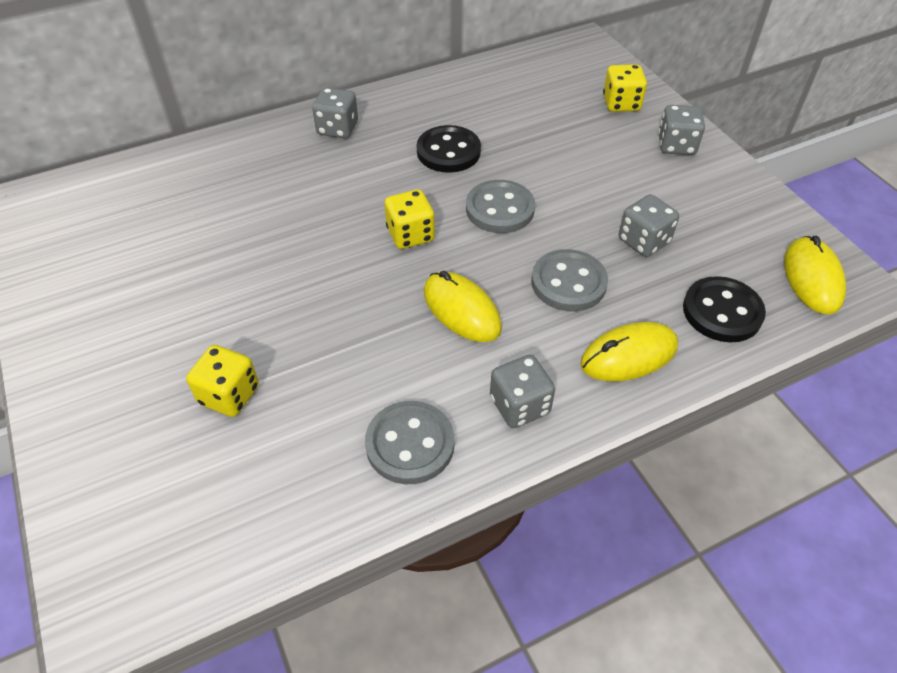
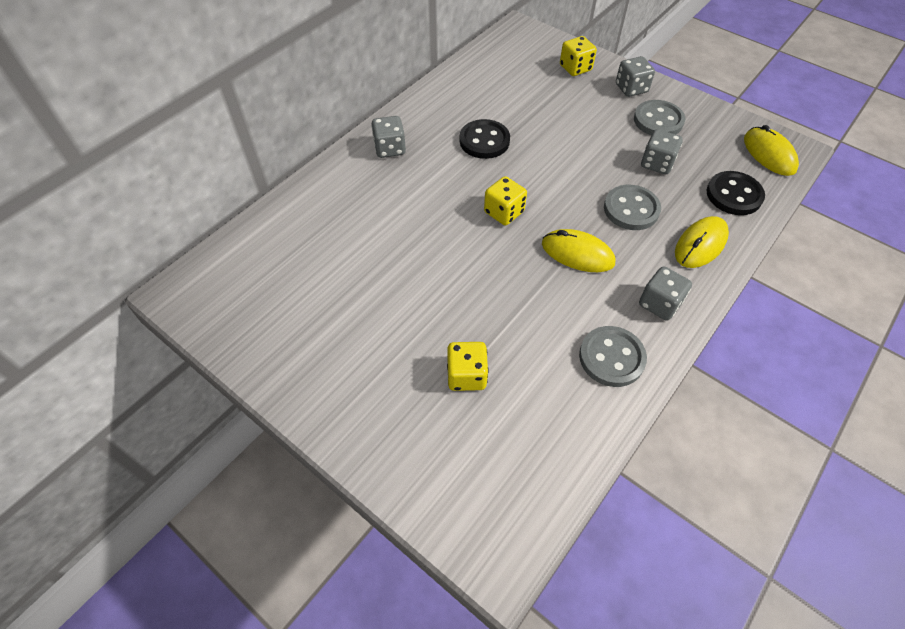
camera: 25 degrees left, 5 degrees up
grey button [466,180,535,233] -> grey button moved to [634,100,685,135]

